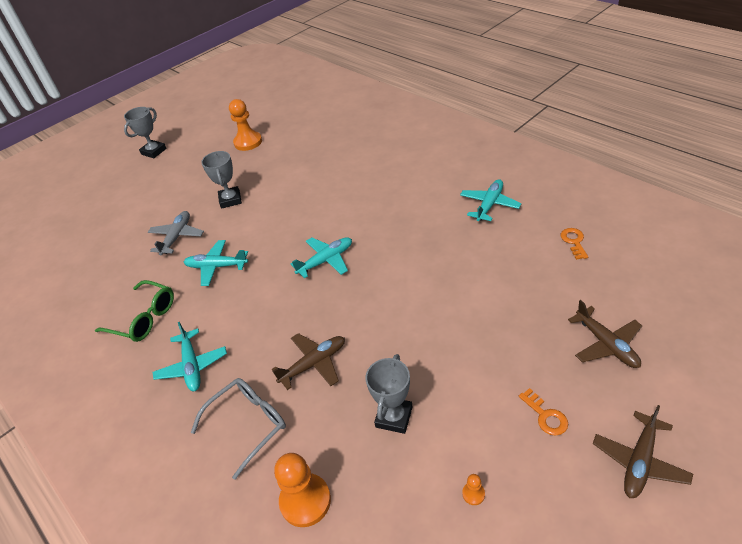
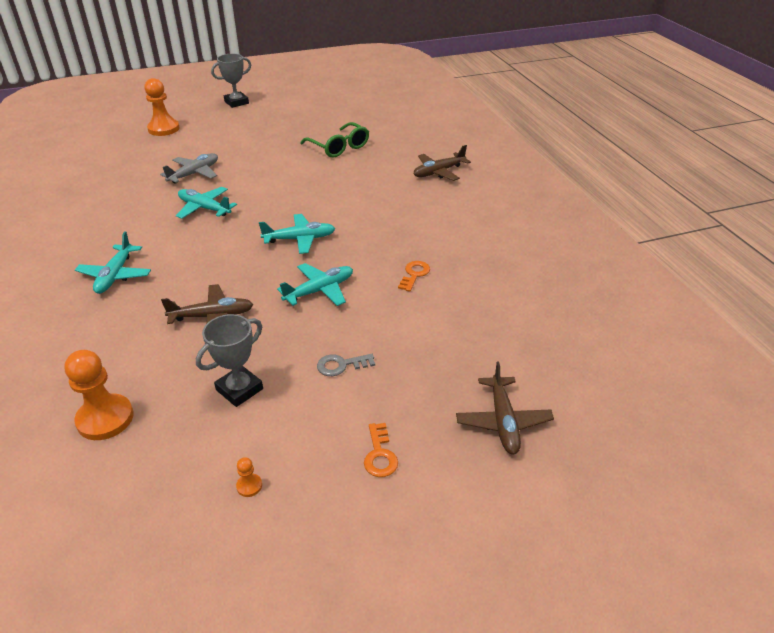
camera: 20 degrees right, 5 degrees down
green glasses [95,280,174,342] -> green glasses moved to [300,122,369,158]
grey glasses [191,378,286,480] -> none
grey trophy [201,151,242,209] -> none
orange pawn [229,99,262,151] -> orange pawn moved to [144,78,180,136]
turquoise plane [460,179,522,221] -> turquoise plane moved to [277,263,353,306]
orange key [561,228,588,260] -> orange key moved to [398,261,430,292]
brown plane [593,405,693,498] -> brown plane moved to [414,145,471,181]
none -> grey key [317,354,375,376]

